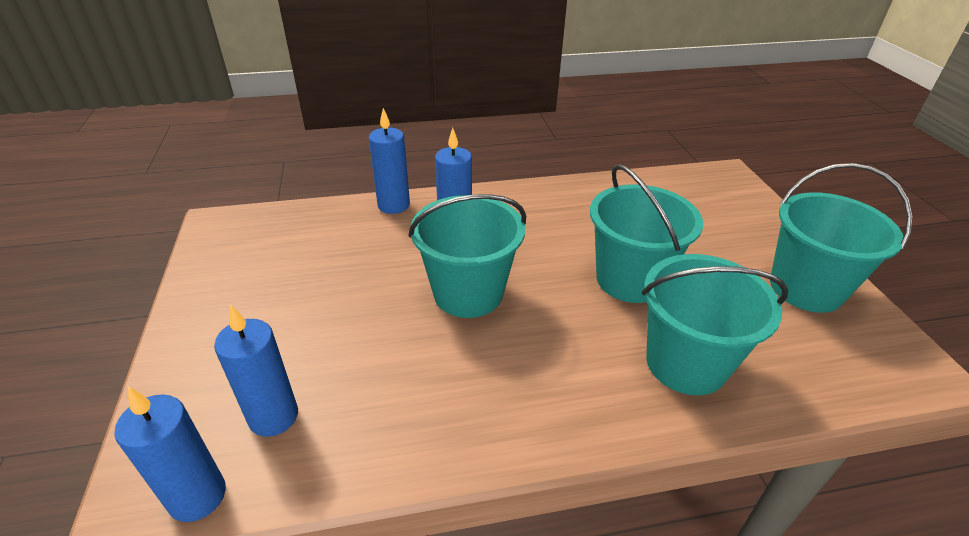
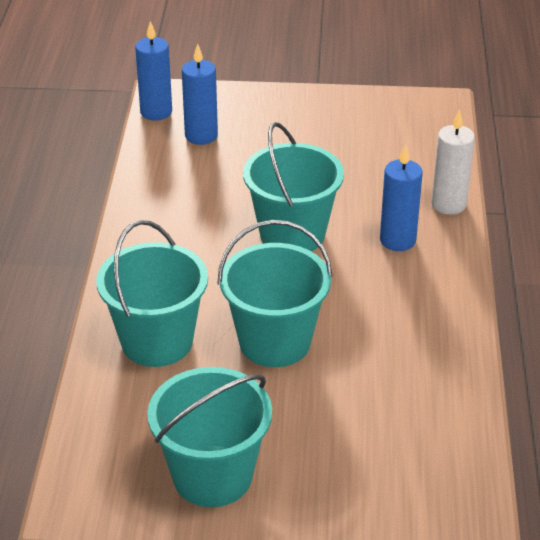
camera: 105 degrees right, 0 degrees up
blue candle [369,108,410,214] -> white candle [431,109,475,215]

